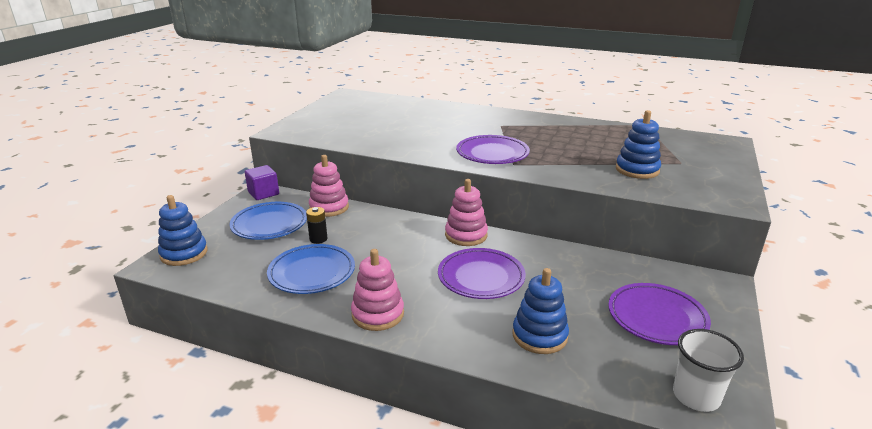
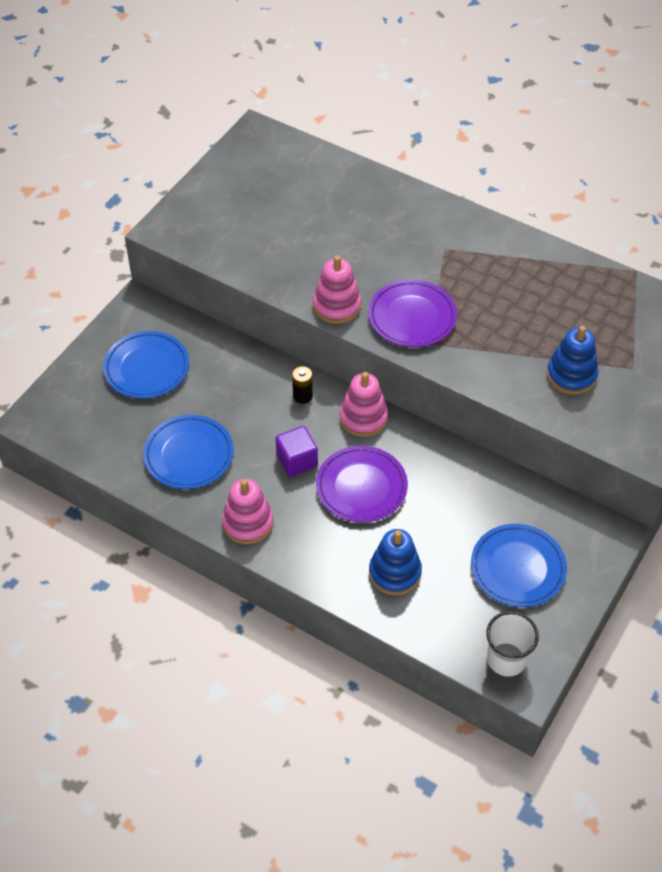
camera: 10 degrees right, 25 degrees up
blue stacking toy [158,195,208,266] -> none
purple cube [245,165,279,200] -> purple cube moved to [276,426,318,477]
black battery [306,207,328,244] -> black battery moved to [292,366,313,404]
pink stacking toy [309,155,349,217] -> pink stacking toy moved to [313,255,361,324]
purple plate [608,283,711,345] -> blue plate [471,524,567,607]

